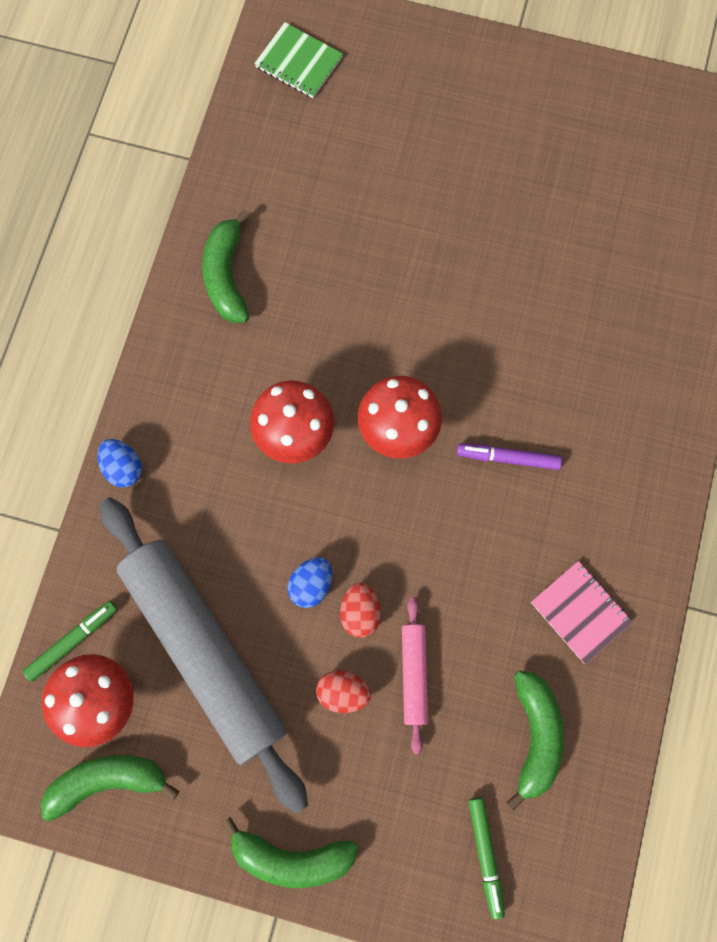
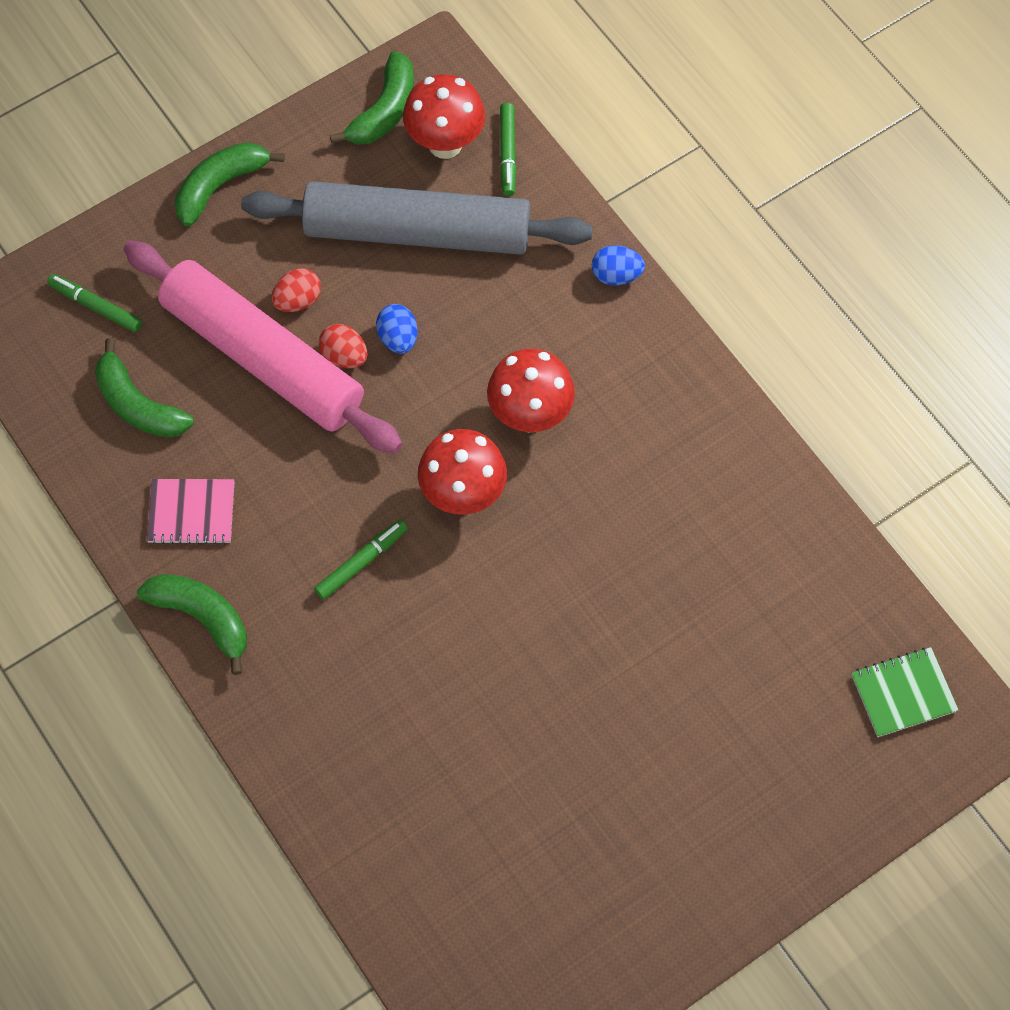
camera: 130 degrees right, 10 degrees down
green banana [202,210,250,323] -> green banana moved to [137,574,247,675]
pink rolling pin [402,597,428,754] -> pink rolling pin [124,240,402,454], size x2.37
purple marker [457,444,562,470] -> green marker [314,519,408,600]

